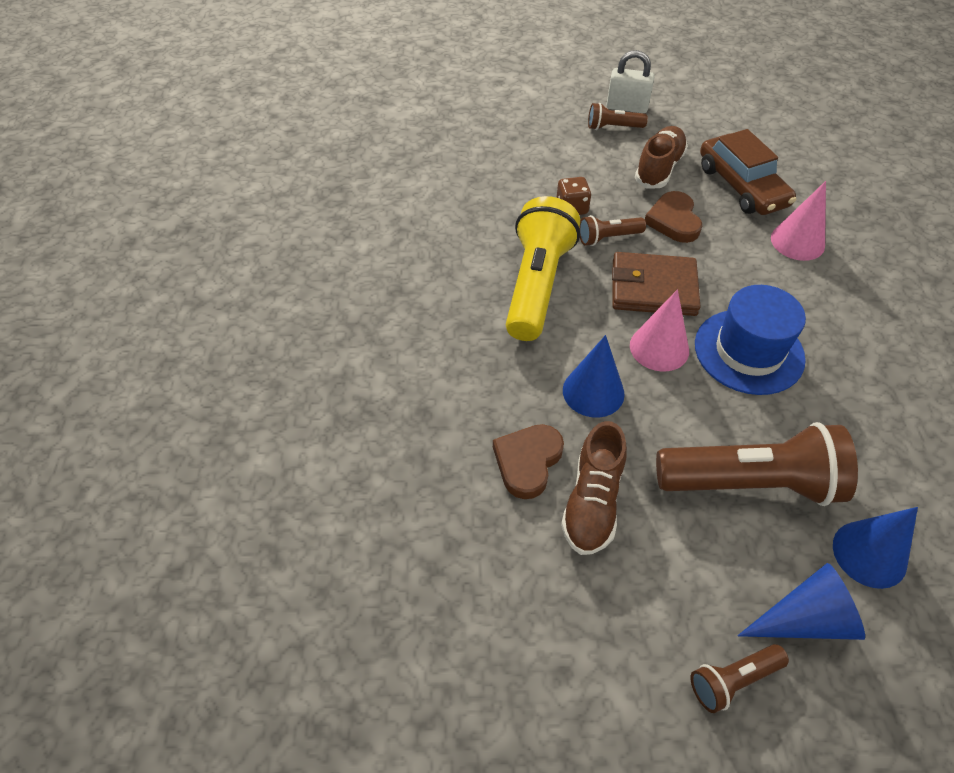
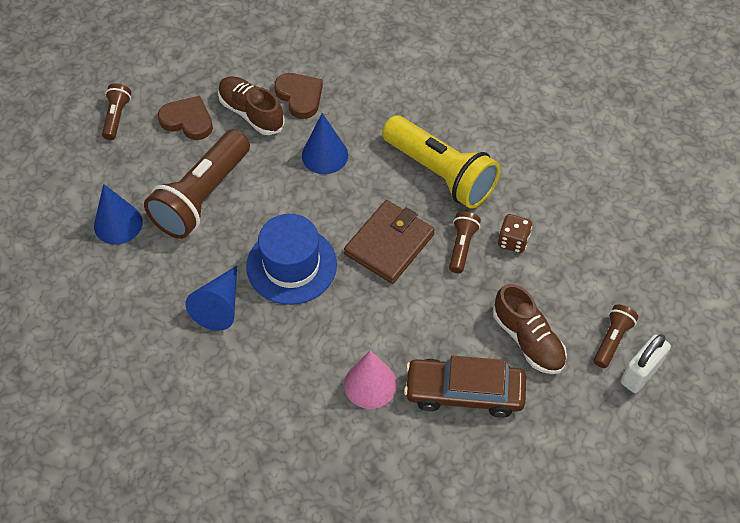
camera: 120 degrees right, 5 degrees up
pink cone [630,289,689,372] -> none
brown heart [645,191,702,243] -> brown heart moved to [158,96,213,140]
blue cone [737,563,865,640] -> blue cone moved to [186,266,237,331]

